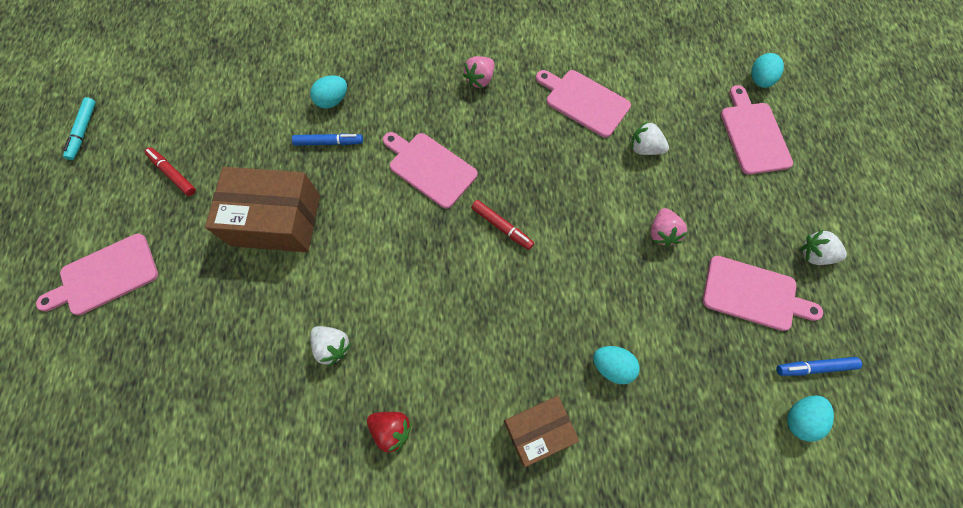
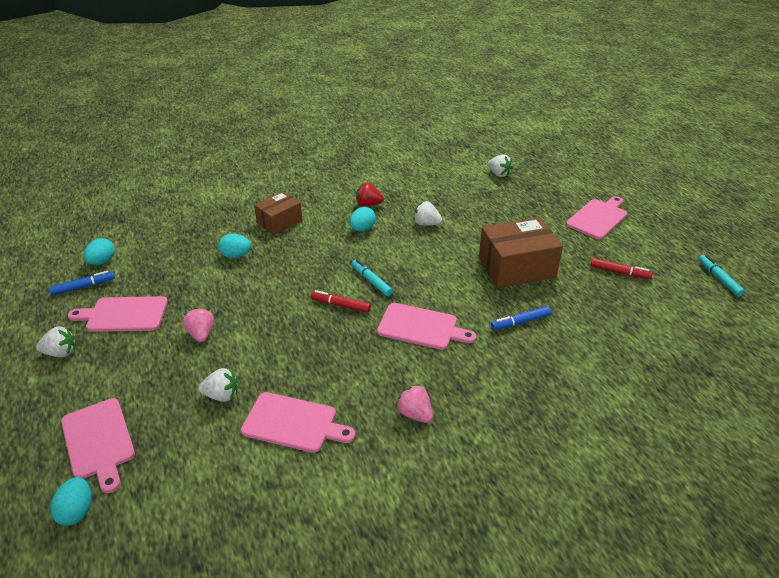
camera: 160 degrees right, 30 degrees down
turquoise egg [310,76,347,109] -> turquoise egg moved to [350,207,376,231]
pink strawberry [463,56,494,88] -> pink strawberry turned 60 degrees counterclockwise [396,384,433,423]
none -> turquoise marker [352,259,393,296]
none -> white strawberry [488,154,513,177]

